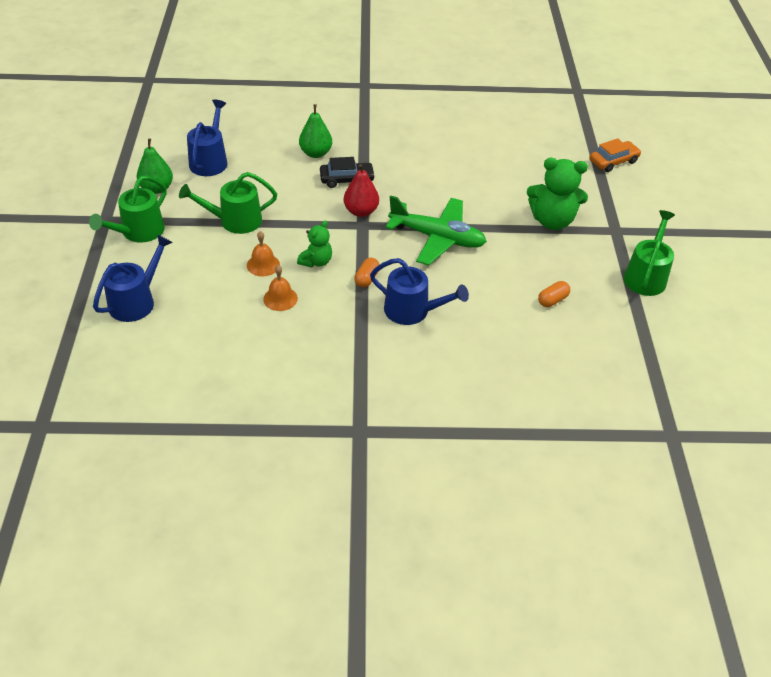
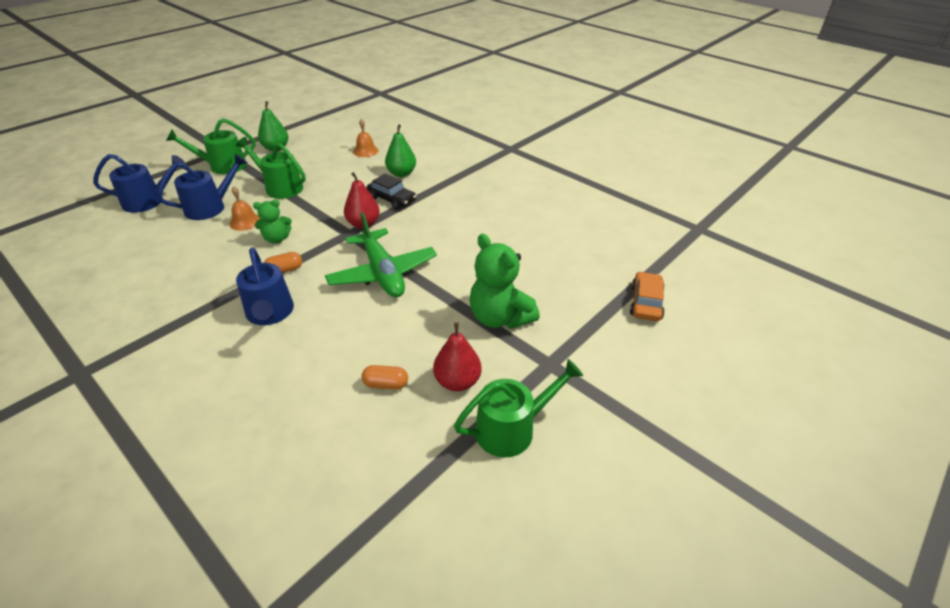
camera: 45 degrees right, 5 degrees down
blue watering can [187,100,227,176] -> blue watering can moved to [157,154,248,220]
orange bell [263,265,298,311] -> orange bell moved to [353,119,378,157]
orange car [589,138,641,172] -> orange car turned 90 degrees counterclockwise [630,271,665,321]
none -> red pear [433,322,482,391]

